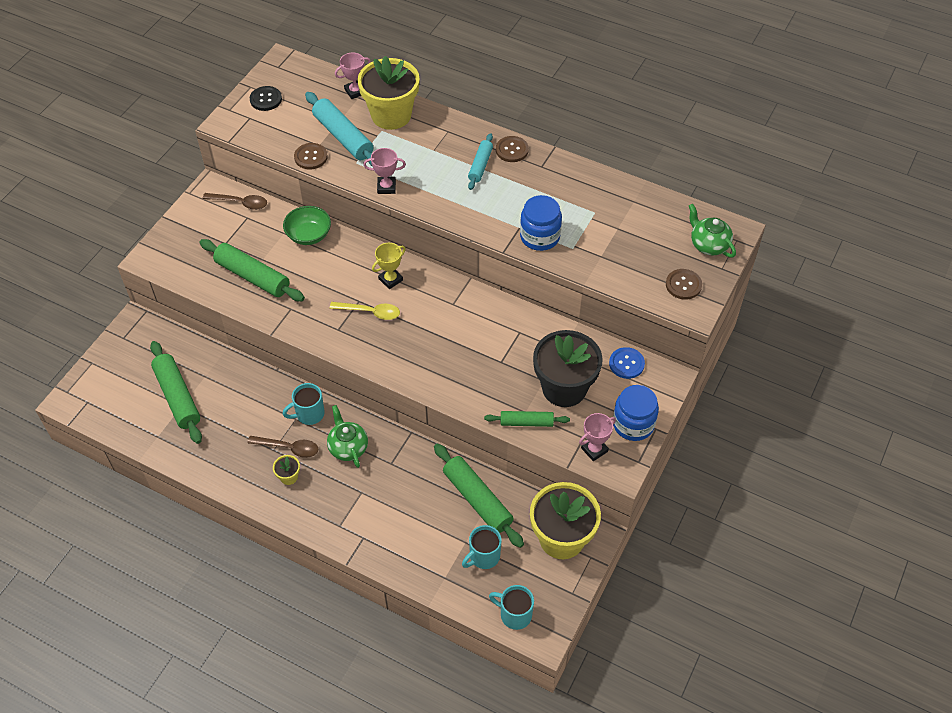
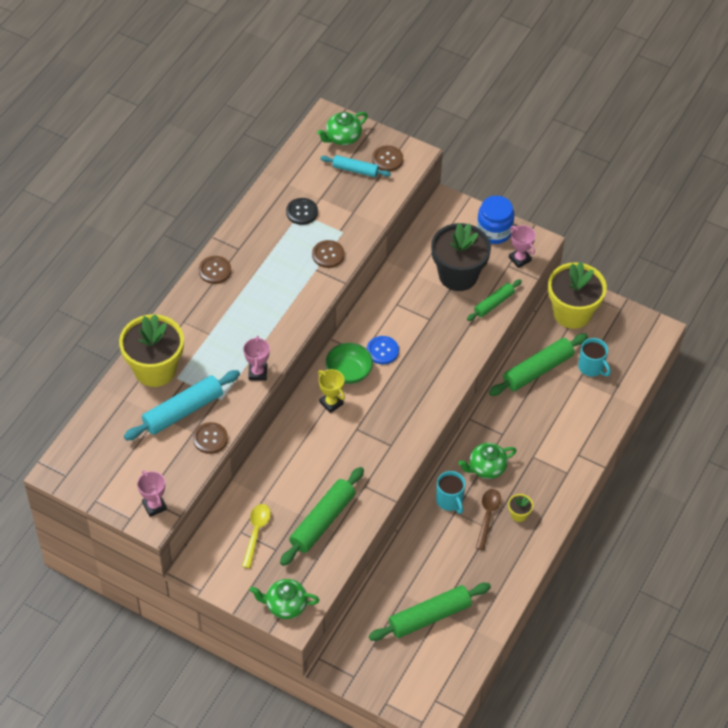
camera: 90 degrees left, 0 degrees up
brown spoon [203,193,267,210] -> none
black button [250,86,282,111] -> black button moved to [286,198,318,225]
green bowl [283,206,331,245] -> green bowl moved to [325,343,373,384]
yellow spoon [329,302,400,320] -> yellow spoon moved to [242,504,271,569]
pink trophy [335,53,371,99] -> pink trophy moved to [137,470,167,517]
turquoise rolling pin [468,133,493,190] -> turquoise rolling pin moved to [320,155,391,177]
green rolling pin [484,411,570,427] -> green rolling pin turned 45 degrees clockwise [467,279,522,321]
turquoise mug [489,585,534,630] -> none
blue jar [520,195,562,251] -> brown button [312,240,344,268]
blue button [609,347,645,379] -> blue button moved to [367,336,399,364]
none -> green teapot [250,579,320,619]

